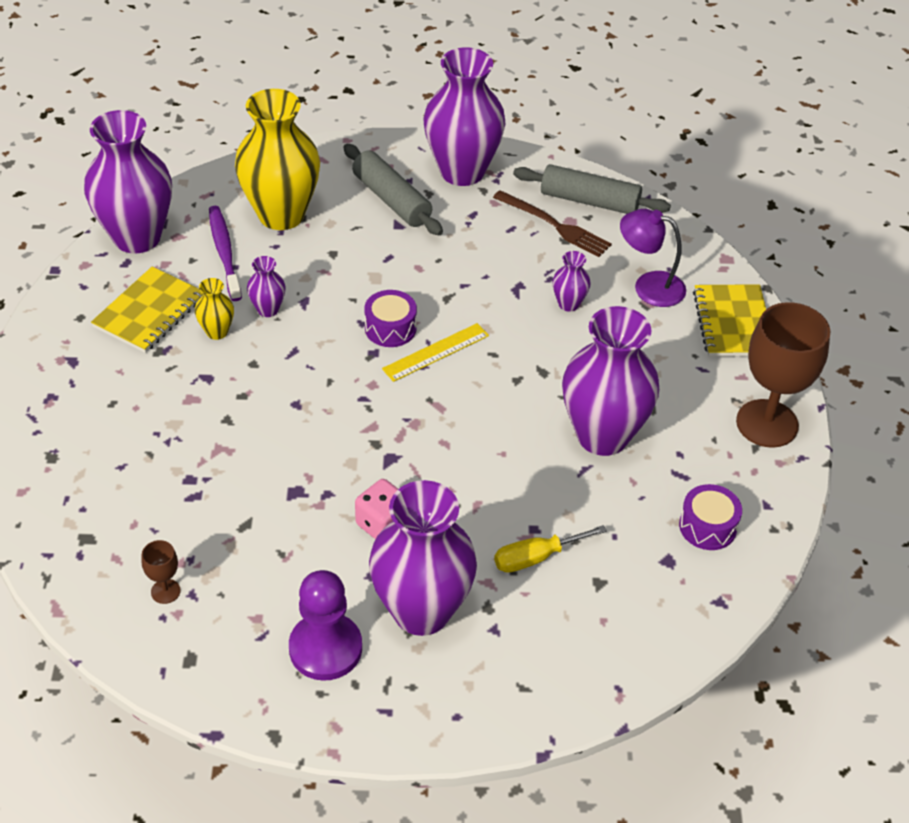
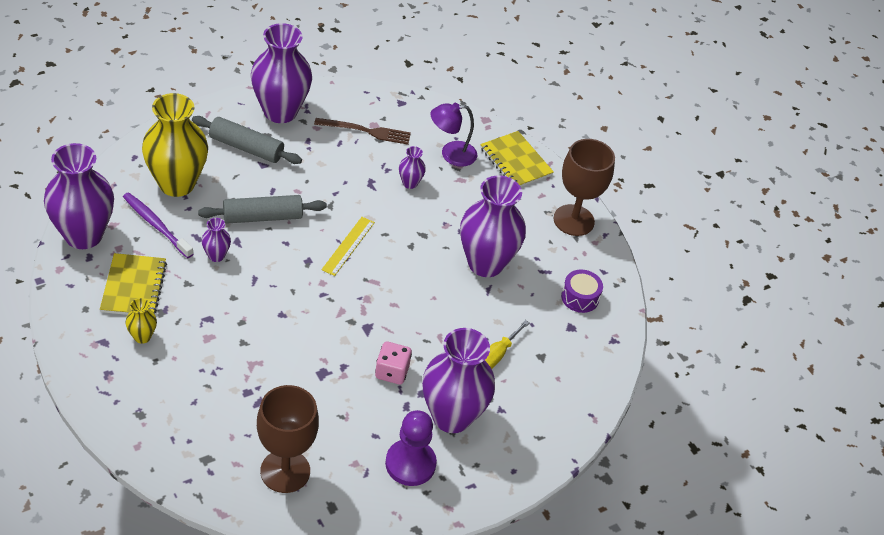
camera: 35 degrees left, 0 degrees up
brown goblet [141,540,181,604] -> brown goblet [257,385,319,493], size x2.35
yellow vase [195,278,234,340] -> yellow vase moved to [126,298,157,344]
purple drum [364,290,417,347] -> none
grey rolling pin [513,164,671,214] -> grey rolling pin moved to [198,195,327,223]

